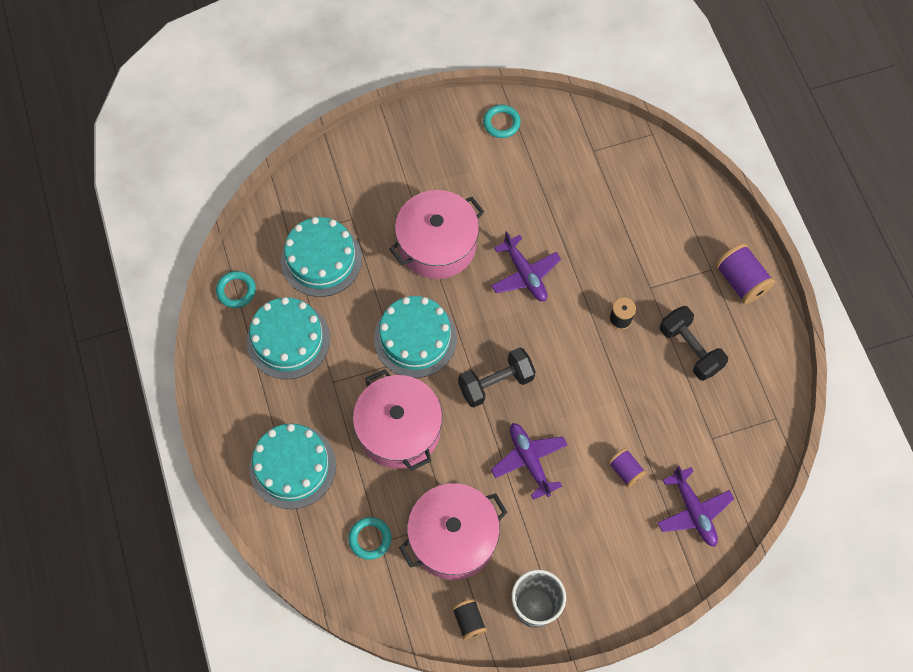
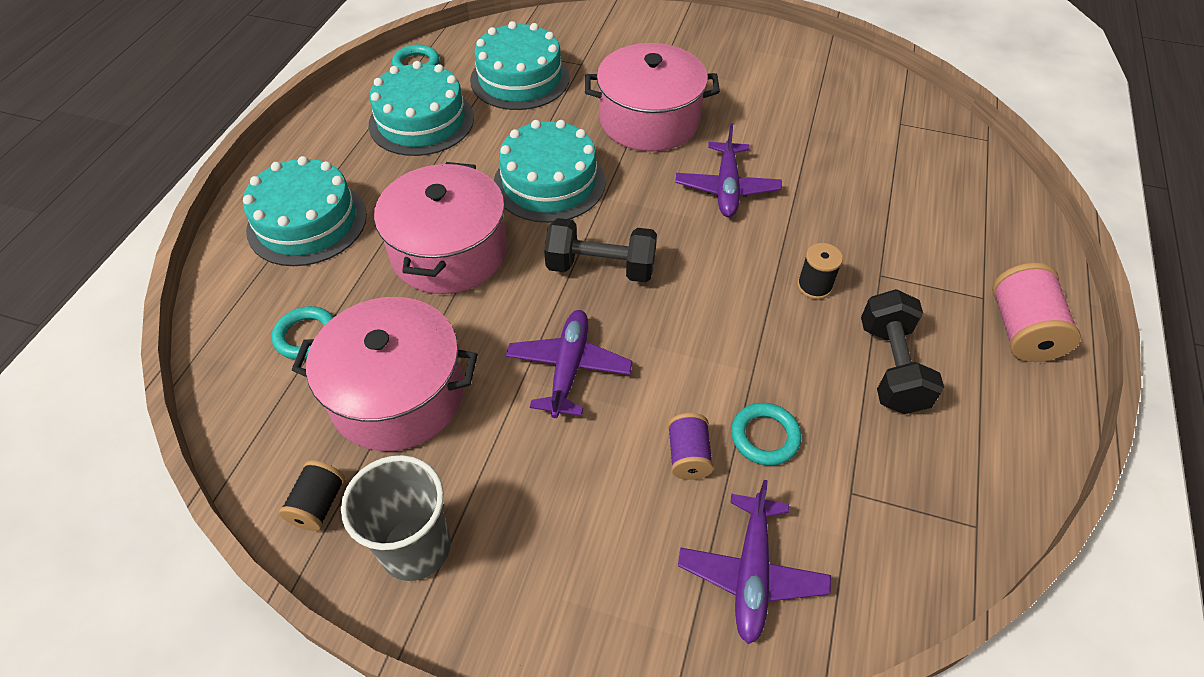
camera: 35 degrees right, 15 degrees down
turquoise ring [483,105,521,138] -> turquoise ring moved to [731,403,802,466]
purple spool [715,243,775,304] -> pink spool [992,263,1081,362]

